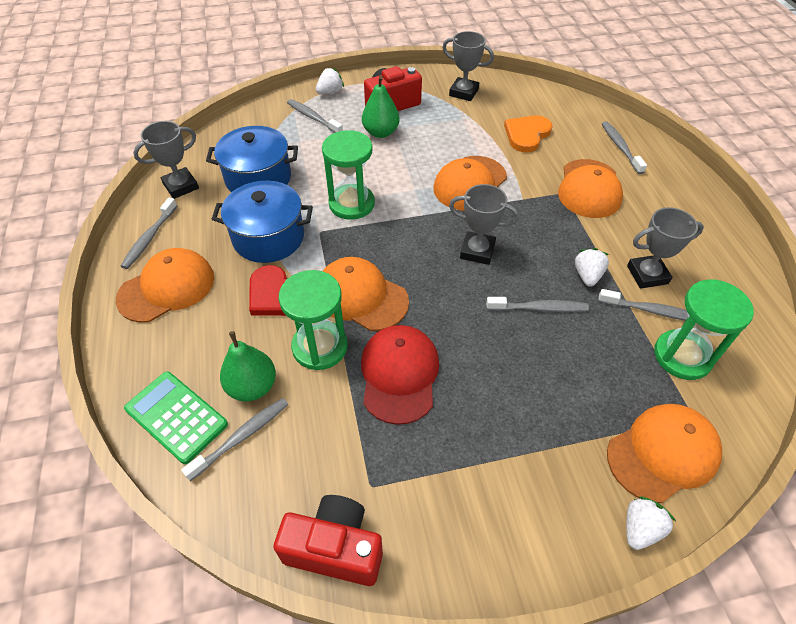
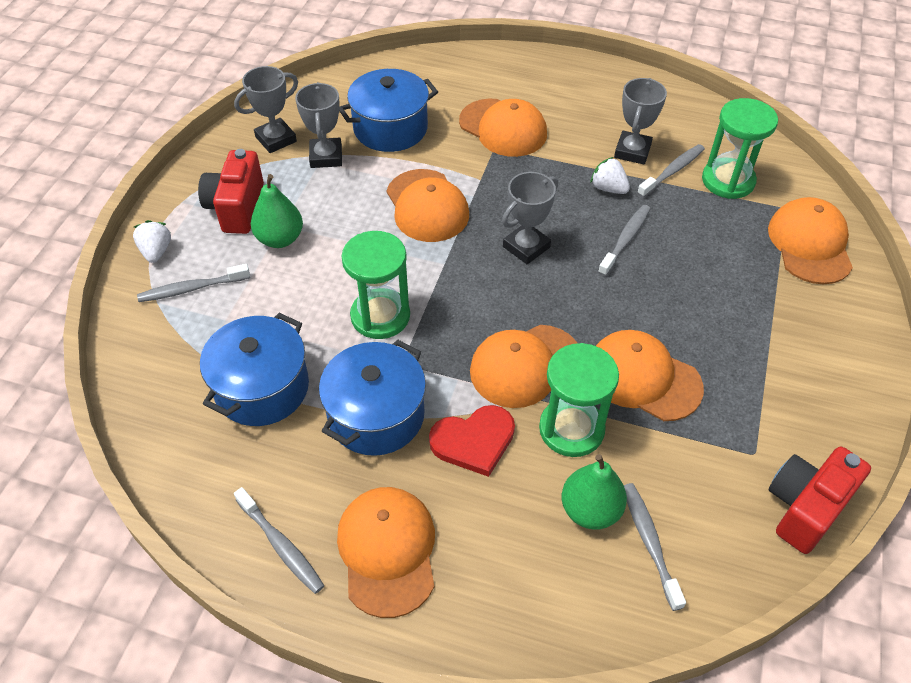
camera: 60 degrees left, 0 degrees up
green calculator [124,371,228,464] -> none
grey trophy [133,121,199,199] -> grey trophy moved to [295,82,342,168]
red cap [361,325,439,425] -> orange cap [596,330,704,421]
orange heart [504,115,553,152] -> blue pot [339,69,438,152]
grey toothbrush [602,121,647,174] -> none
white strawberry [626,496,676,550] -> none

